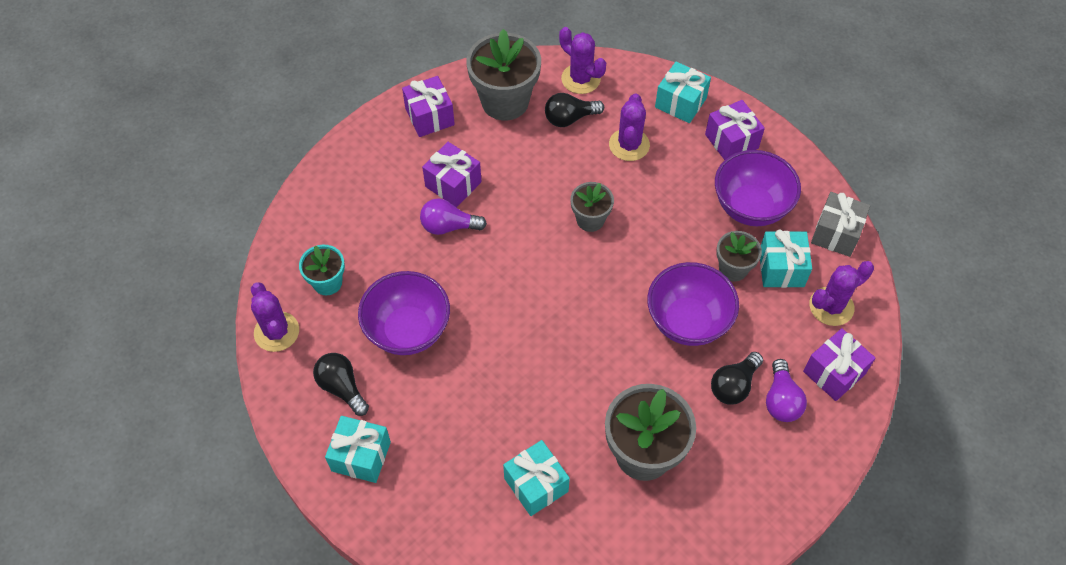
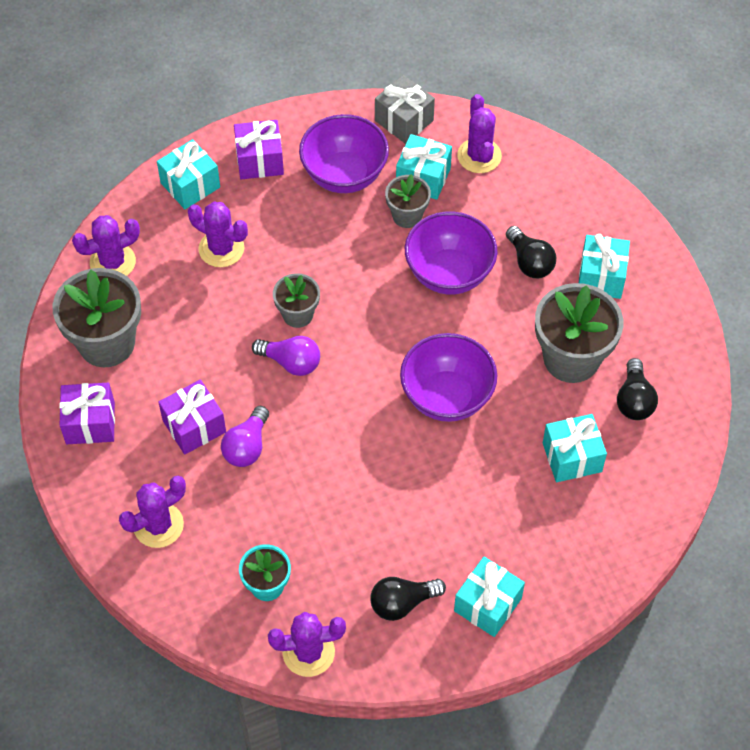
camera: 70 degrees left, 0 degrees up
purple bowl [358,271,450,355] -> purple bowl moved to [400,333,497,422]
black light bulb [545,93,604,127] -> black light bulb moved to [617,358,658,420]
purple light bulb [766,359,807,422] -> purple light bulb moved to [252,336,320,376]
purple gift [803,328,875,401] -> none
none -> purple cactus [119,476,186,548]
none -> turquoise gift [579,234,630,299]

